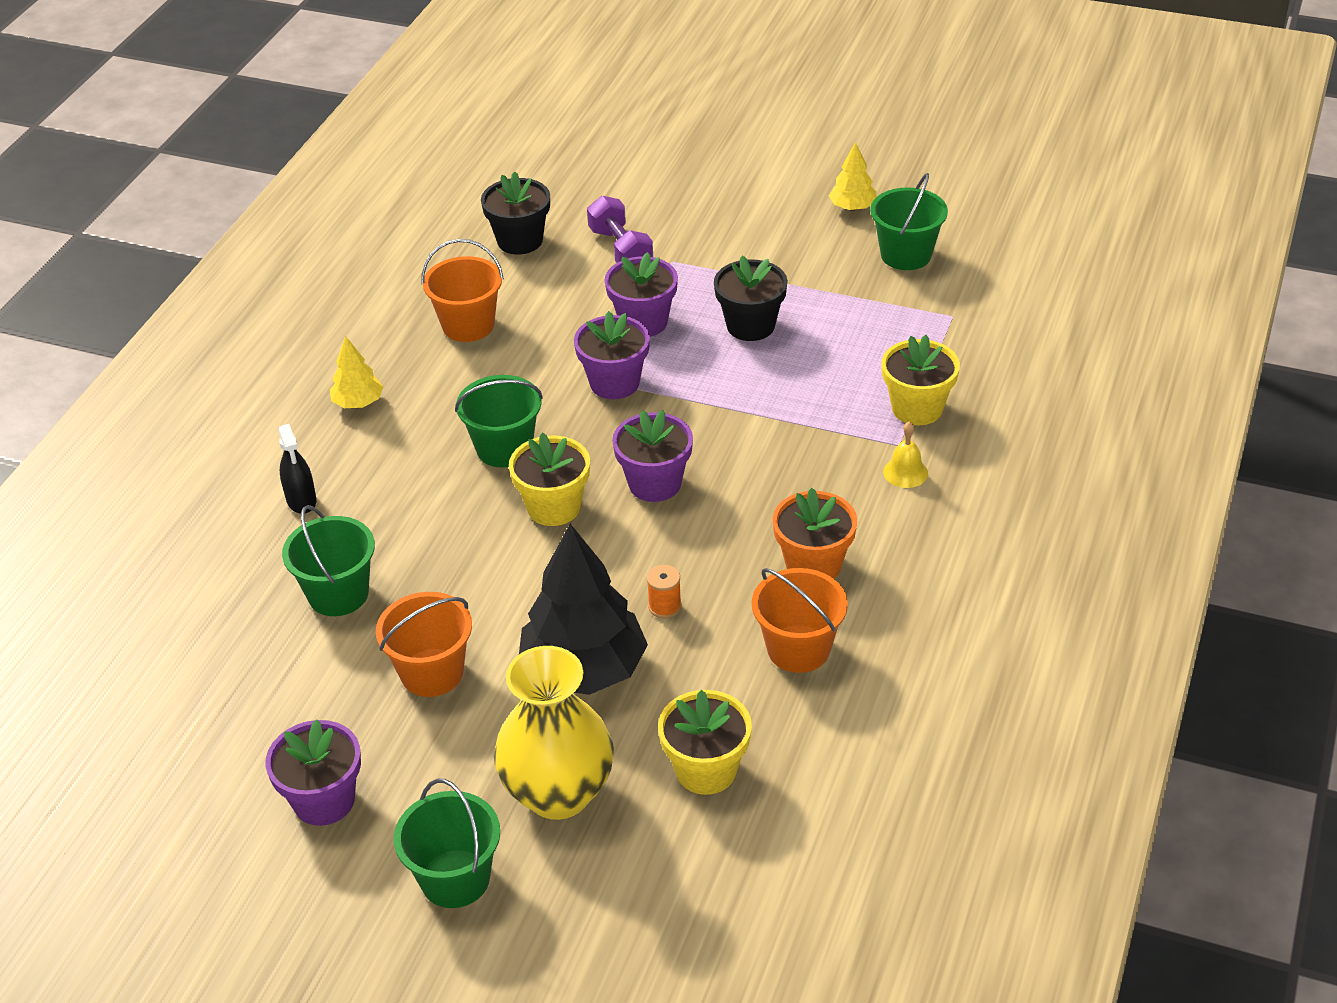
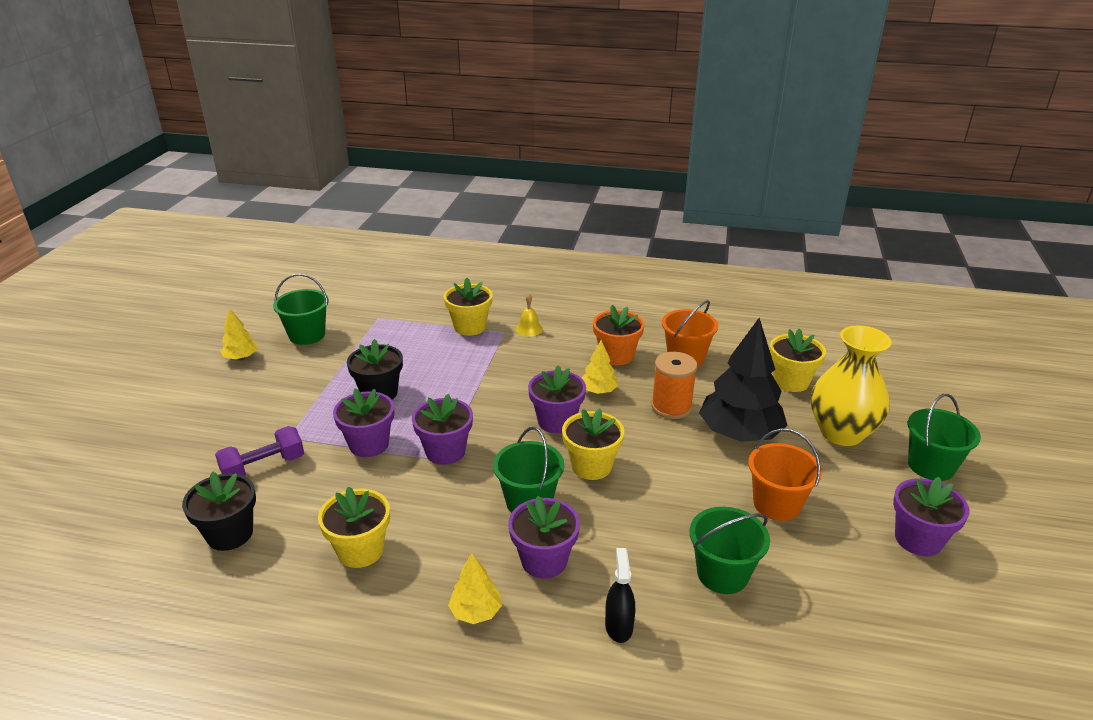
camera: 100 degrees left, 10 degrees down
black spray bottle [278,424,316,514] -> black spray bottle turned 60 degrees counterclockwise [605,548,635,643]
orange bucket [421,239,504,342] -> yellow flower pot [318,486,390,568]
orange spool [647,565,682,618] -> orange spool [651,352,697,419], size x1.88
none -> purple flower pot [508,496,580,578]
none -> yellow tree [582,340,619,394]

